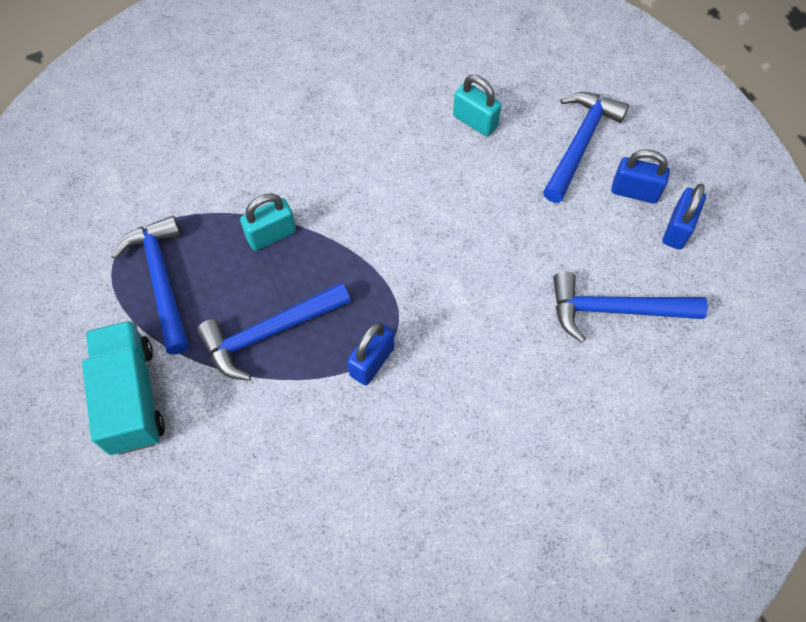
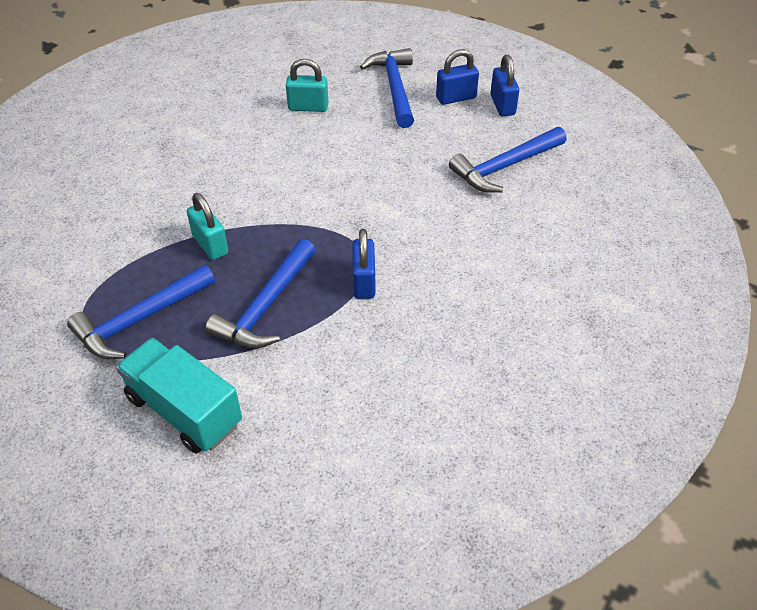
camera: 35 degrees left, 15 degrees down
blue hammer [111,216,189,354] -> blue hammer turned 75 degrees counterclockwise [67,265,215,359]
turquoise padlock [240,193,296,251] -> turquoise padlock turned 60 degrees counterclockwise [187,193,228,260]

